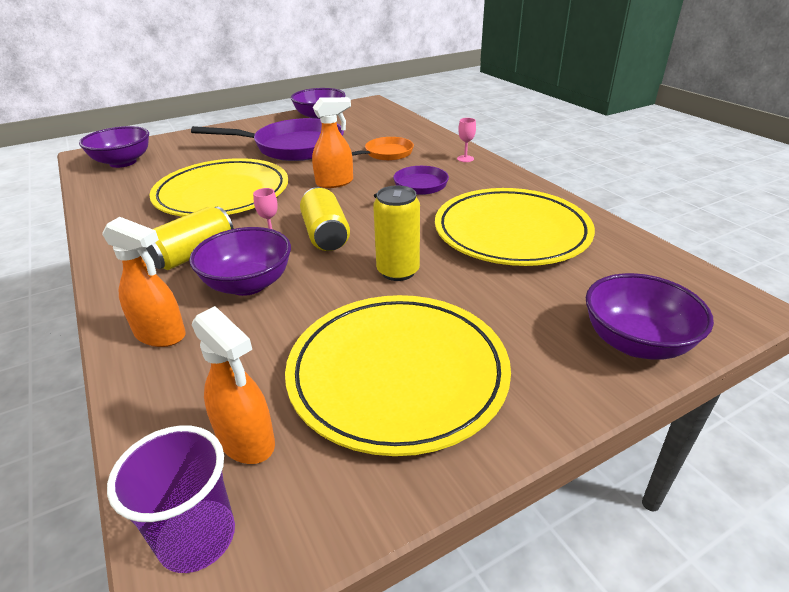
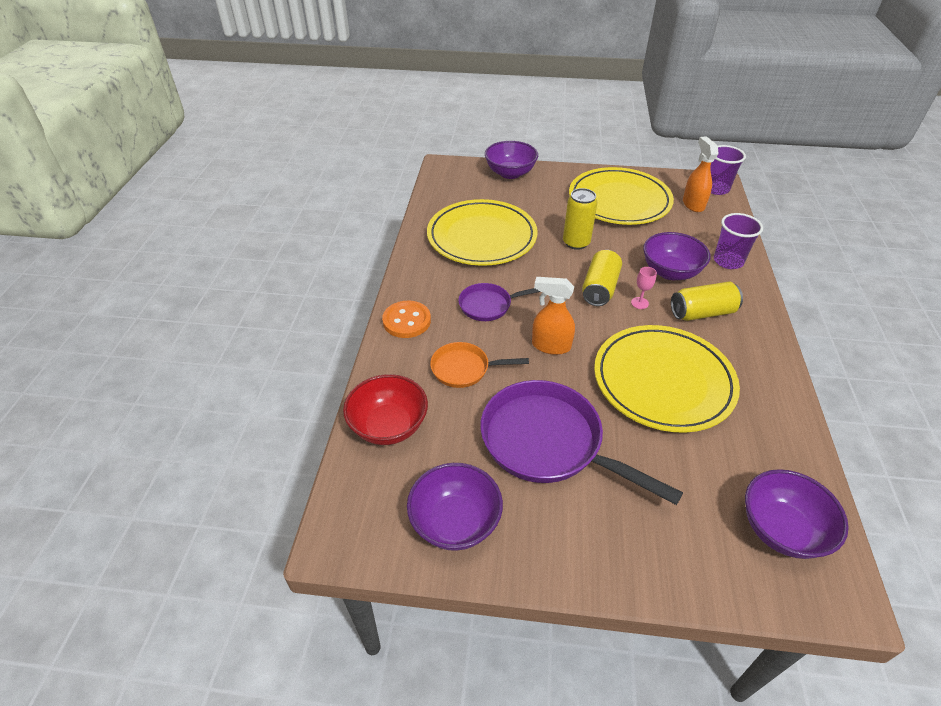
camera: 145 degrees left, 10 degrees up
orange spray bottle [102,217,186,347] -> purple cup [714,213,763,269]
pink goblet [457,118,476,162] -> orange button [382,301,431,338]
none -> red bowl [343,374,428,445]

